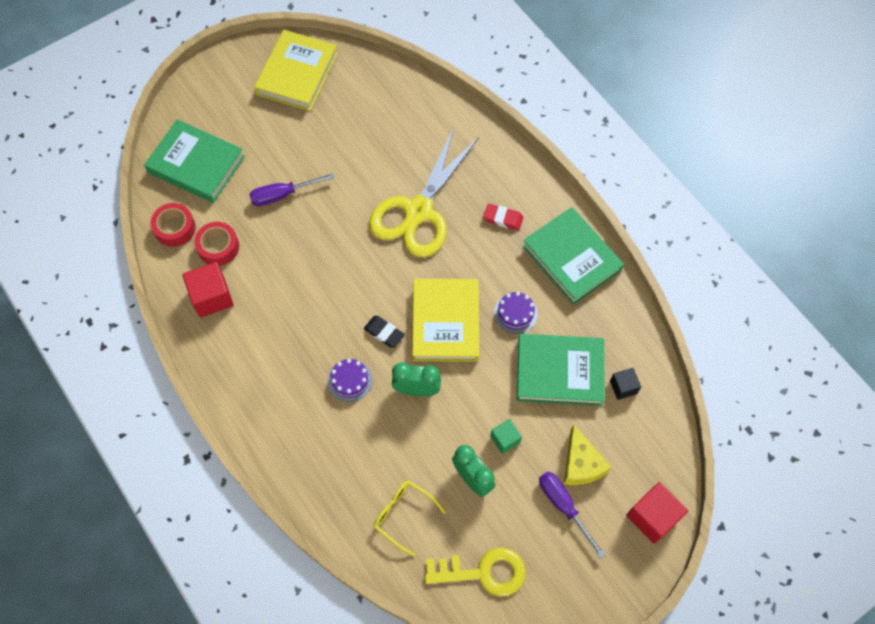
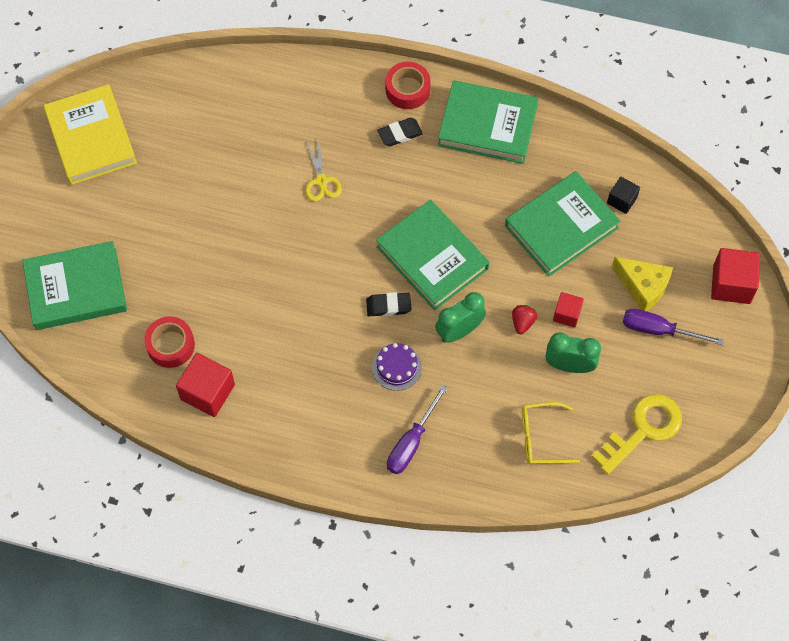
camera: 40 degrees left, 0 degrees up
red tape [150,203,196,247] -> red tape moved to [386,62,431,109]
purple screwdriver [249,173,335,206] -> purple screwdriver moved to [387,385,448,474]
yellow scissors [369,128,479,257] -> yellow scissors [305,142,342,201], size x0.41
yellow book [412,279,479,362] -> green book [376,200,489,310]
red eraser [483,204,524,230] -> black eraser [378,118,423,146]
green cube [490,419,522,454] -> red cube [553,292,584,328]
purple cake [494,292,538,334] -> none
none -> red strawberry [512,305,537,334]

